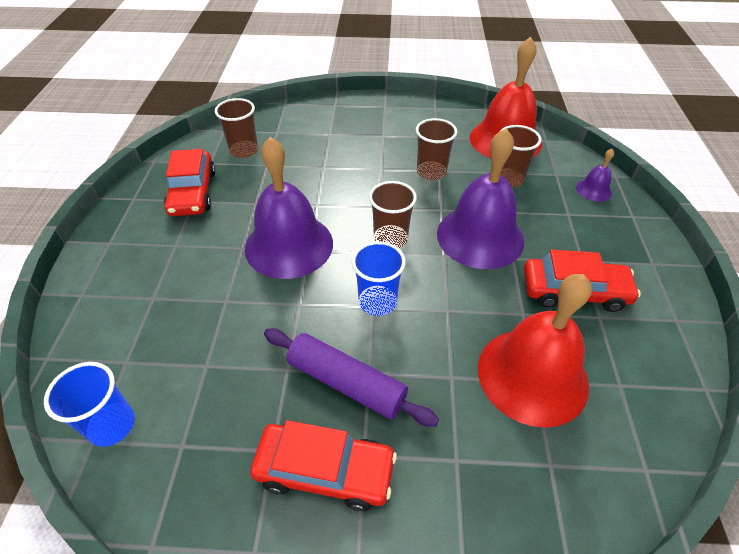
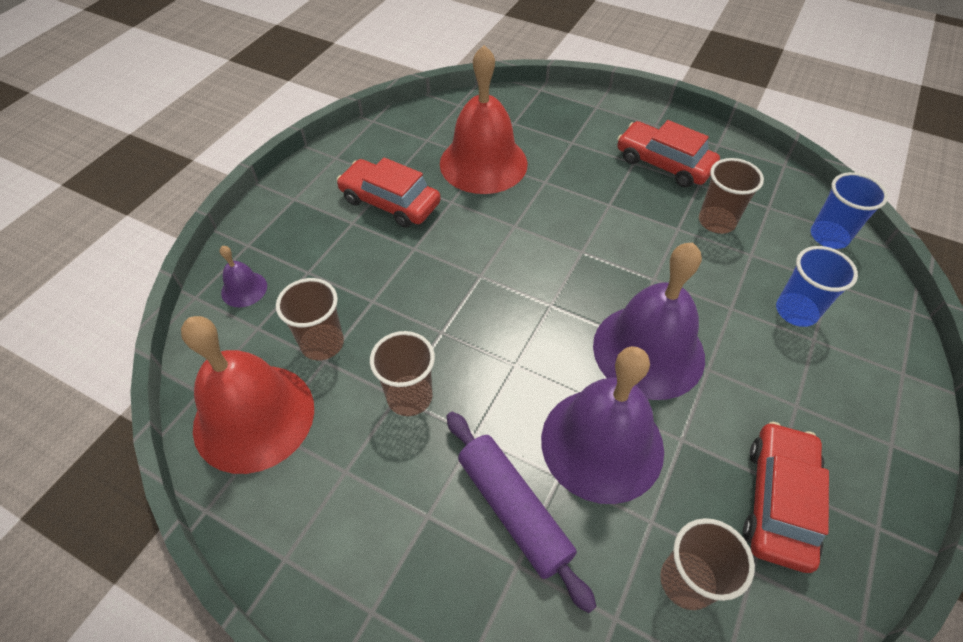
camera: 155 degrees left, 5 degrees up
purple rolling pin [264,328,439,427] -> purple rolling pin moved to [446,411,597,613]
blue cup [352,241,406,316] -> blue cup moved to [776,246,858,327]
brown cup [369,181,417,248] -> brown cup moved to [699,158,764,234]
purple bell [437,128,524,269] -> purple bell moved to [541,346,664,504]

